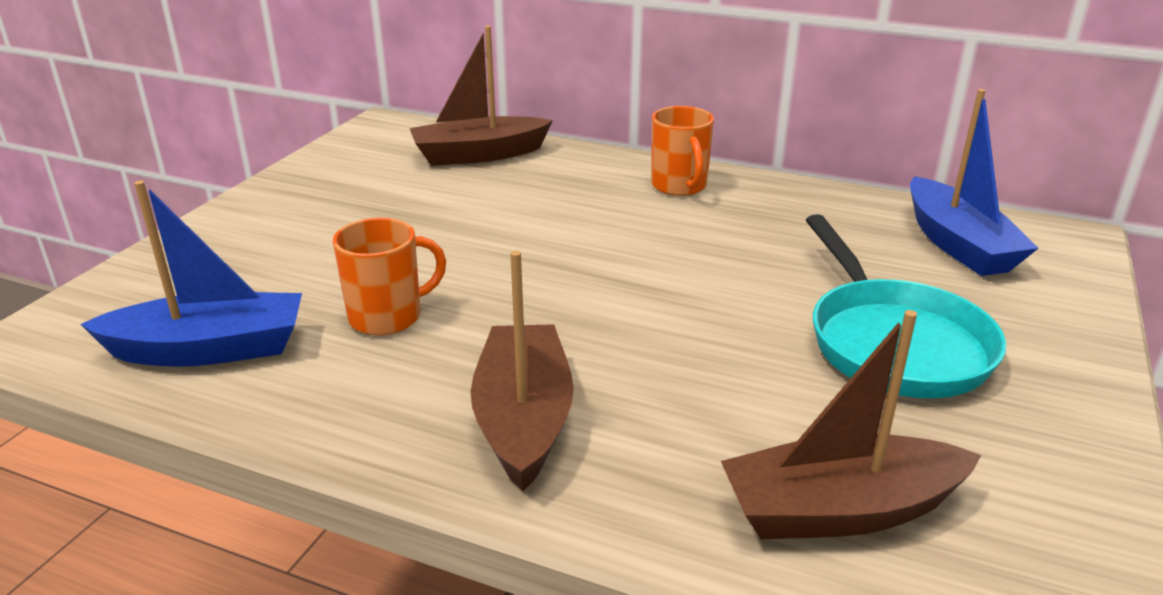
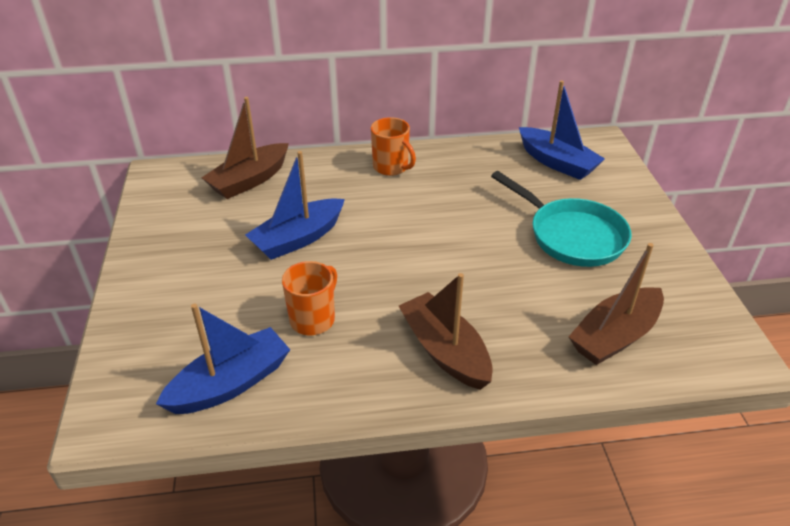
camera: 30 degrees left, 10 degrees up
none -> blue boat [245,151,345,260]

